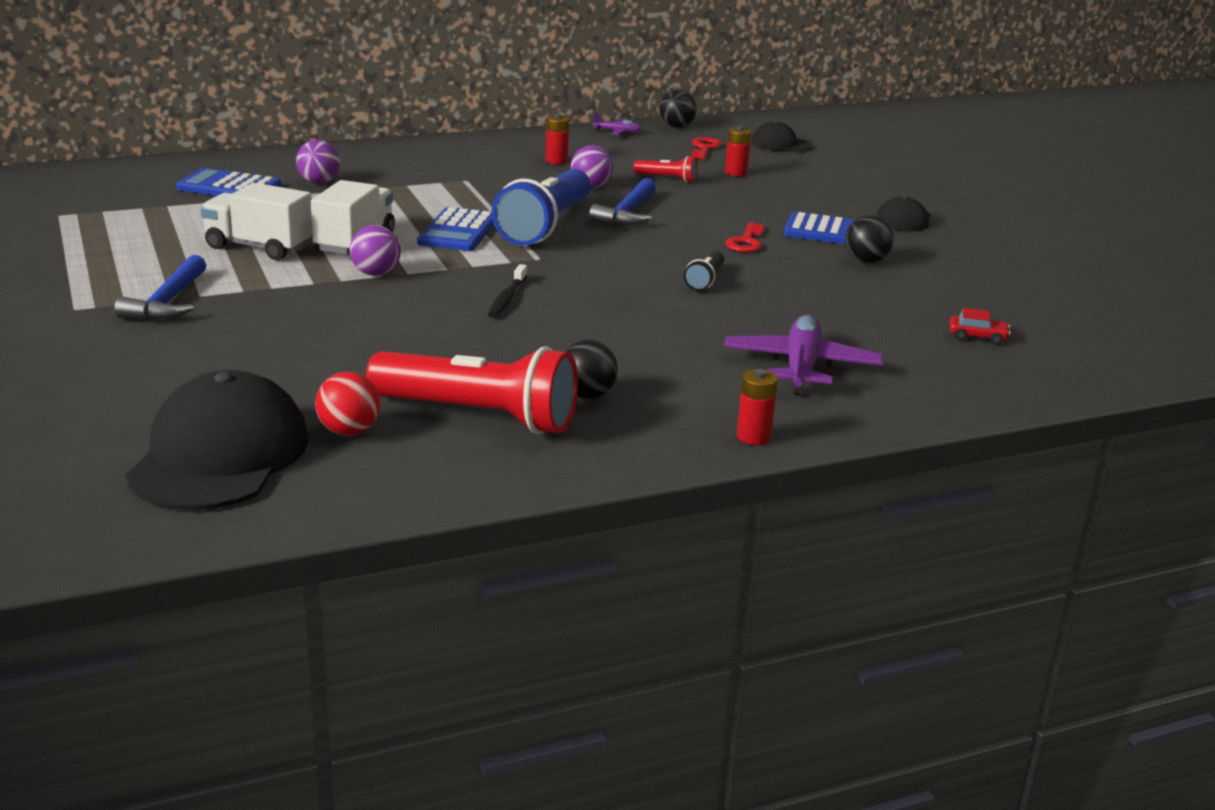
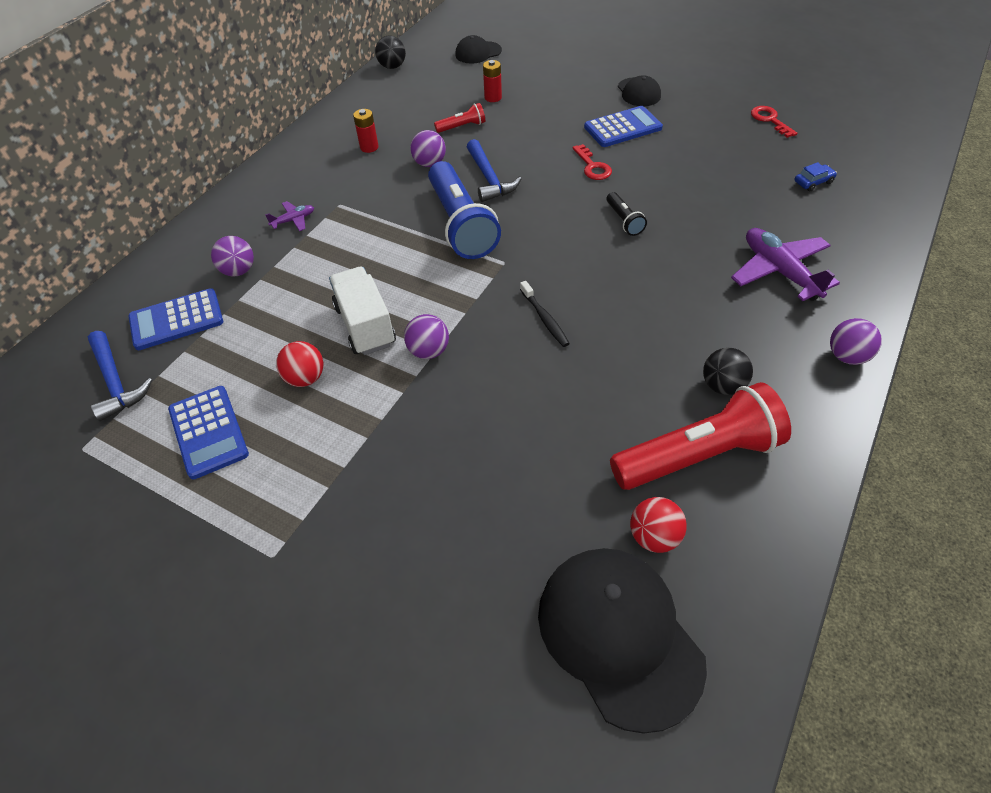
camera: 35 degrees left, 25 degrees up
blue hammer [115,255,206,320] -> blue hammer moved to [88,331,152,421]
white truck [200,183,313,260] -> red ball [276,341,323,387]
blue calculator [417,207,494,251] -> blue calculator moved to [168,386,249,479]
purple plane [593,113,641,136] -> purple plane moved to [265,201,314,231]
red key [691,137,722,159] -> red key moved to [751,106,798,138]
red battery [737,369,778,445] -> purple ball [830,318,882,365]
black ball [845,215,893,263] -> none
red car [950,308,1011,345] -> blue car [795,162,837,191]

